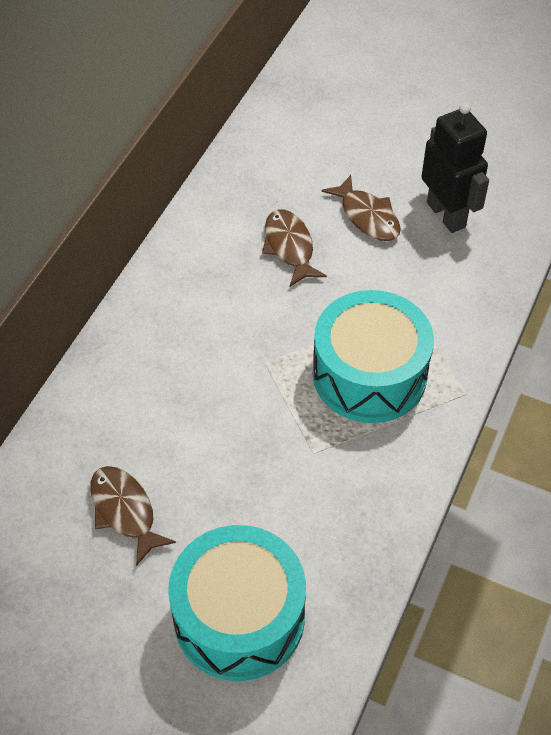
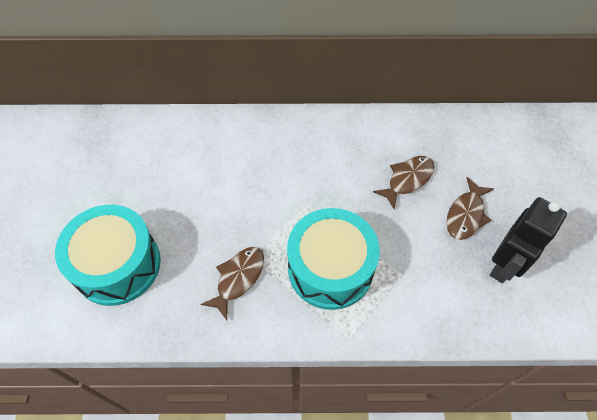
camera: 65 degrees right, 5 degrees up
brown fish [90,466,176,566] -> brown fish moved to [201,247,264,320]

